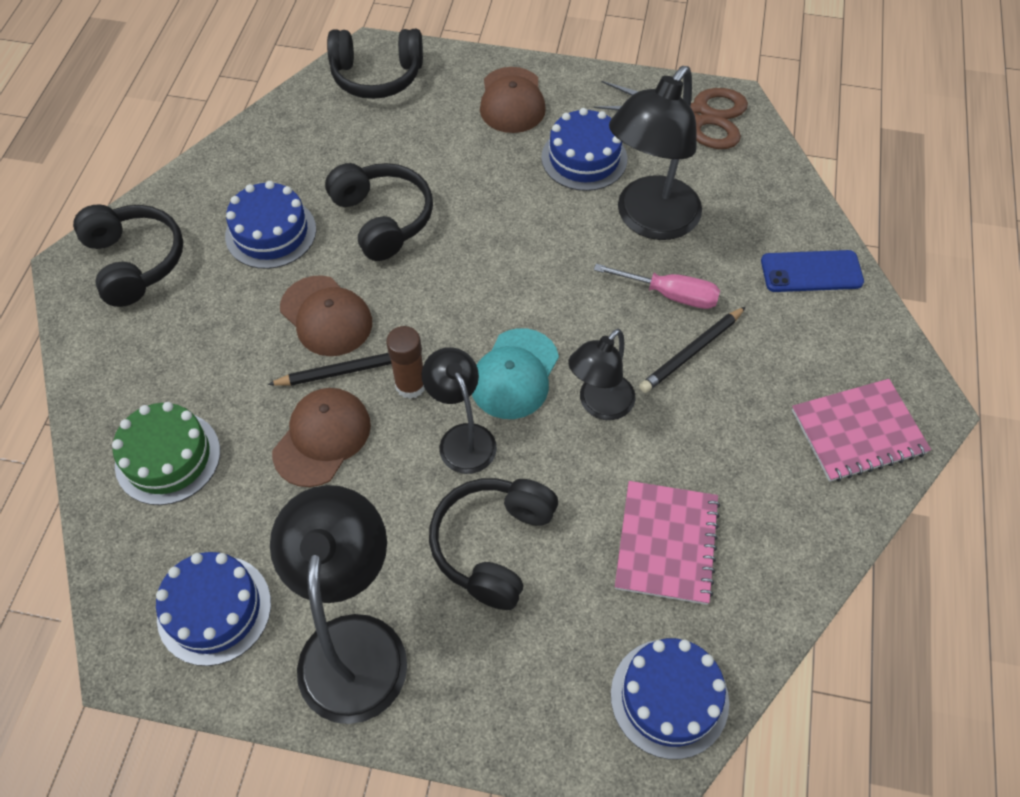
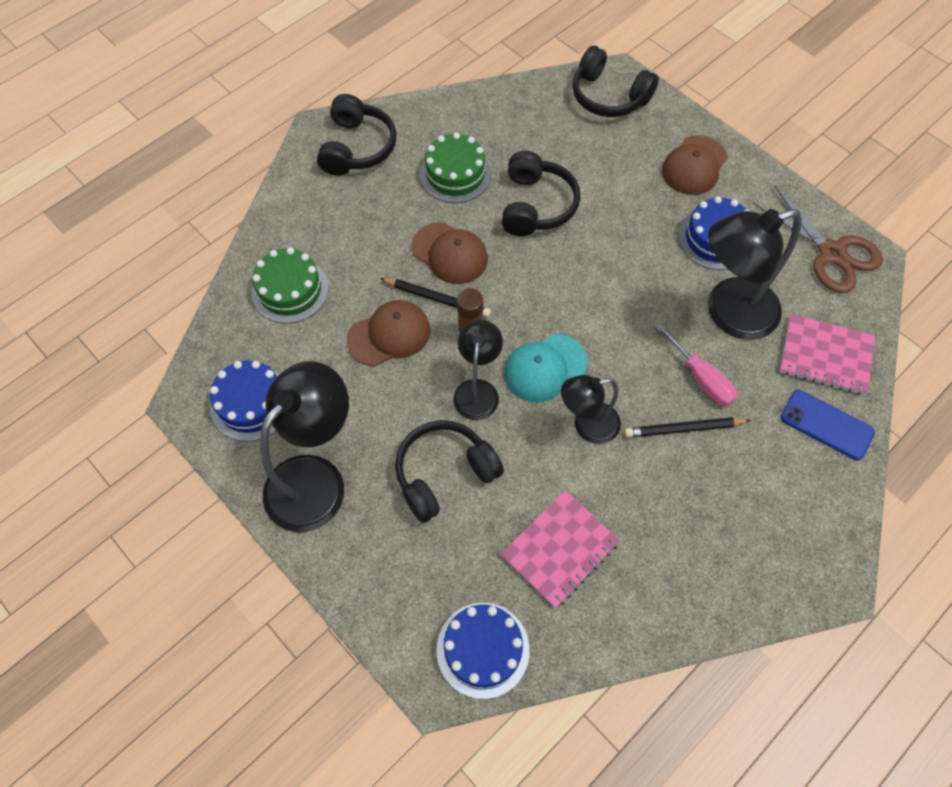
camera: 35 degrees right, 5 degrees up
blue cake [225,181,316,269] -> green cake [420,132,491,203]
brown cap [280,275,372,356] -> brown cap turned 45 degrees counterclockwise [412,222,488,284]
pink notebook [792,379,931,482] -> pink notebook moved to [780,314,875,395]

